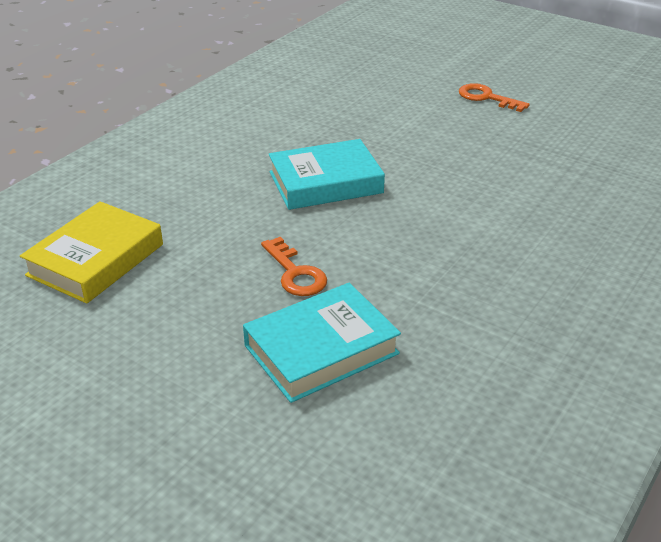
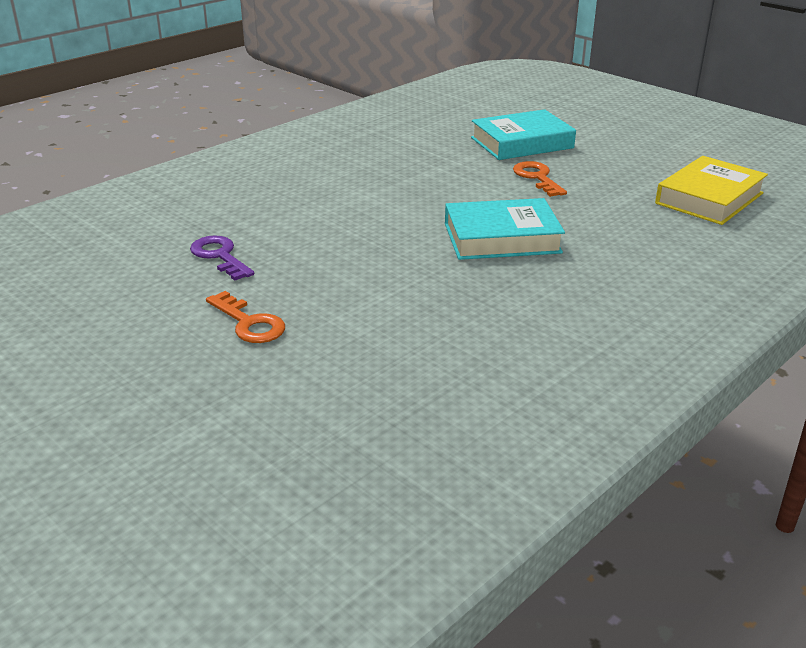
camera: 170 degrees left, 5 degrees down
none -> purple key [190,235,254,281]

